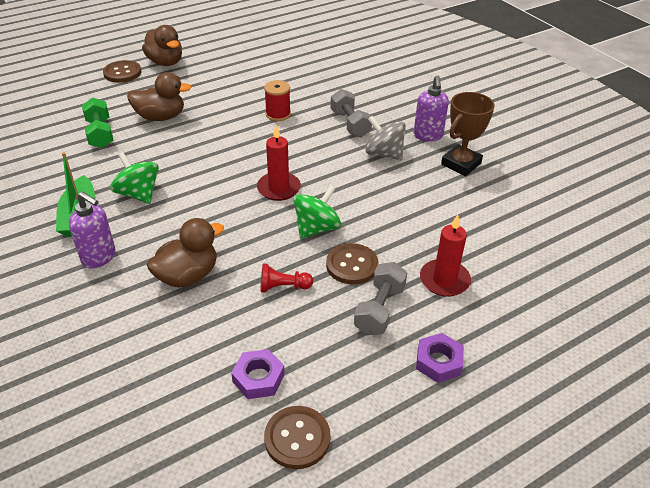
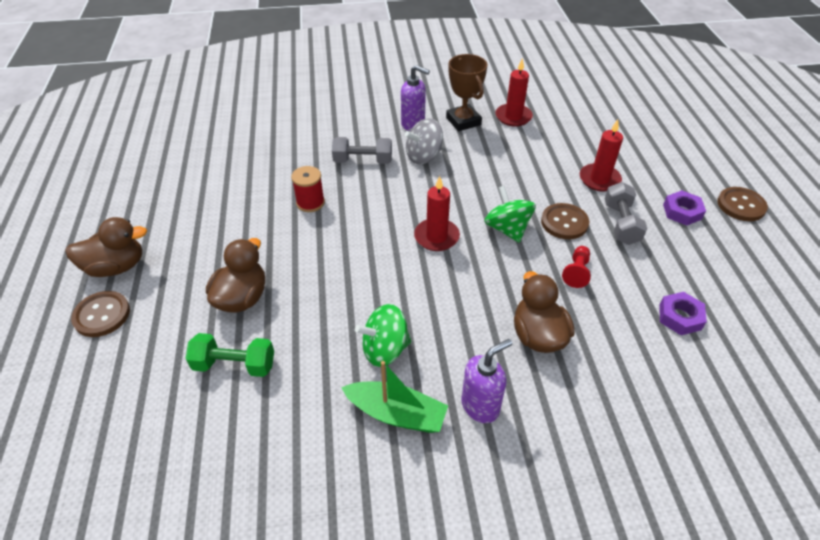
camera: 65 degrees left, 5 degrees up
brown button [264,406,330,469] -> brown button moved to [717,187,768,221]
grey dumbbell [354,262,407,335] -> grey dumbbell turned 45 degrees clockwise [605,182,647,245]
none -> red candle [495,58,533,127]

